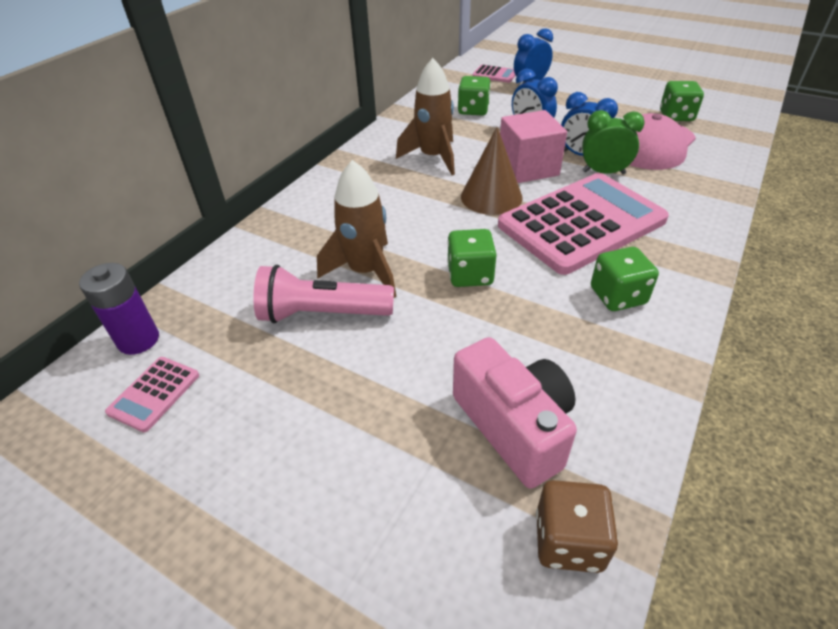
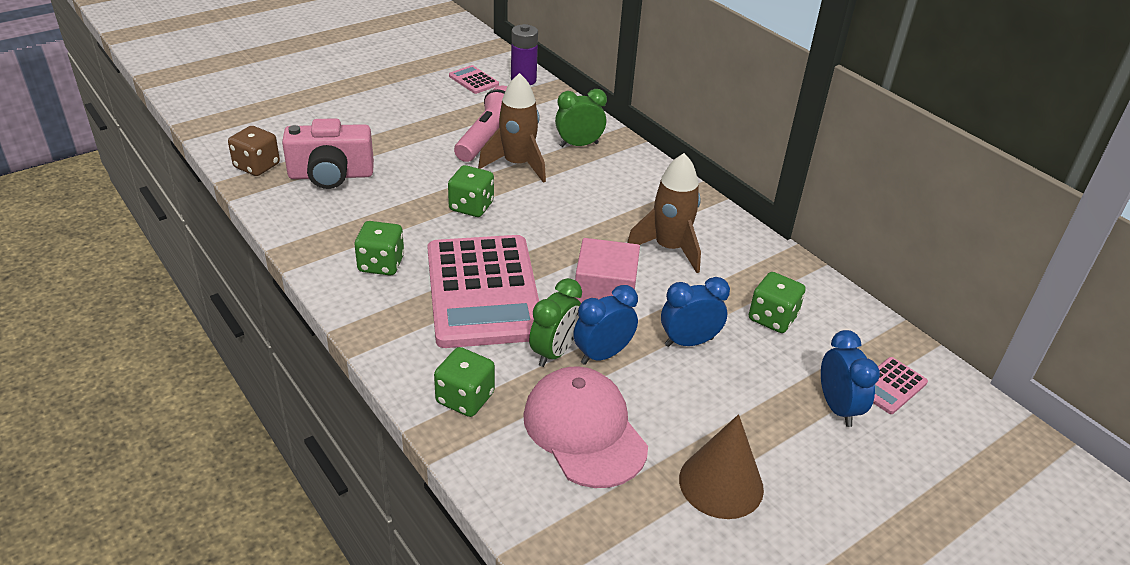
camera: 110 degrees right, 5 degrees down
brown cone [461,127,523,215] -> brown cone moved to [679,414,764,519]
green dice [660,81,704,121] -> green dice moved to [434,347,495,417]
none -> green clock [555,89,607,147]

